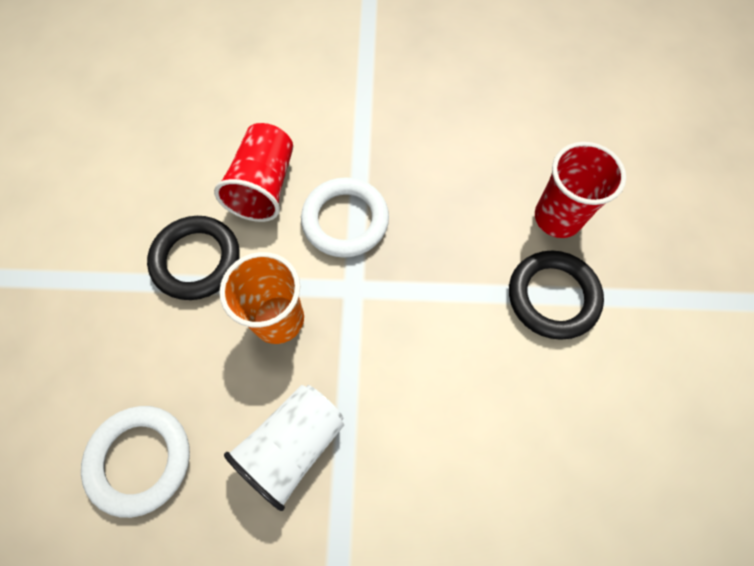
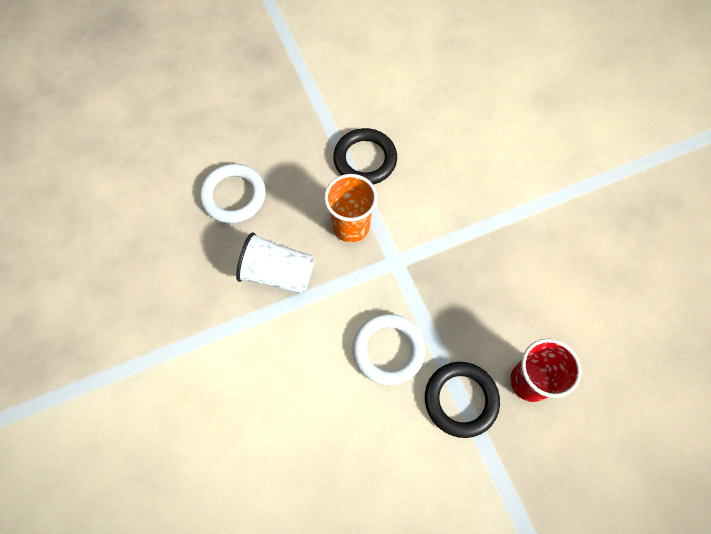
camera: 65 degrees right, 0 degrees up
red cup [214,123,293,222] -> none
white ring [301,177,389,258] -> white ring moved to [352,314,425,385]

